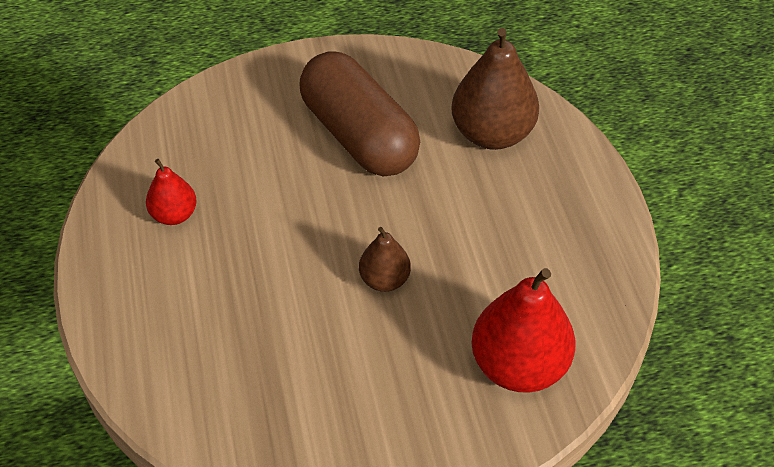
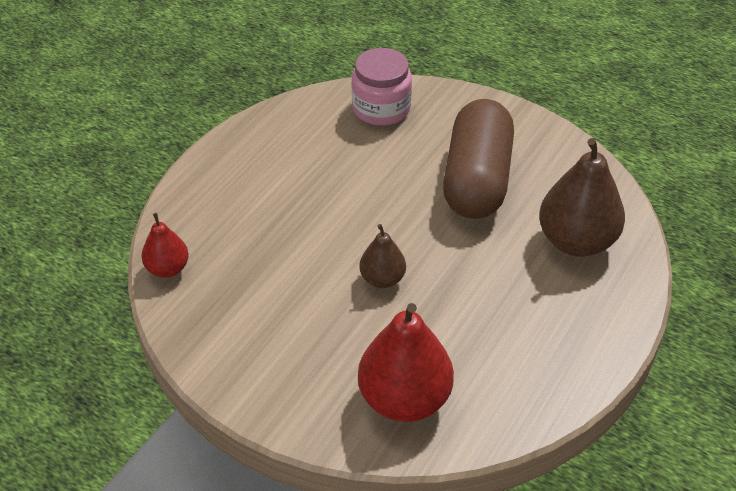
camera: 45 degrees right, 5 degrees down
red pear [146,159,197,225] -> red pear moved to [141,213,189,278]
none -> pink jar [351,48,412,125]

